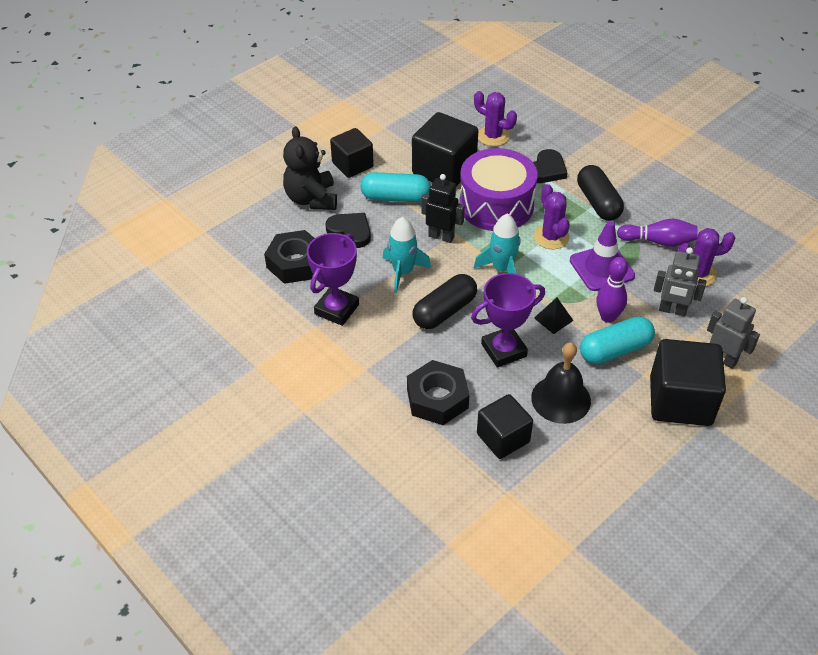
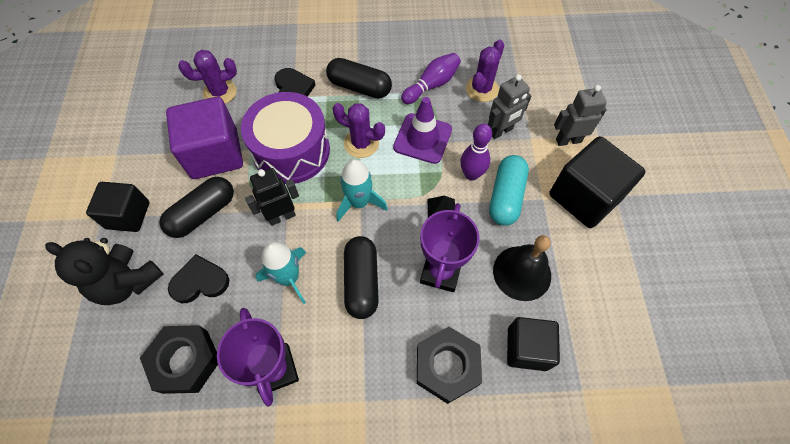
camera: 50 degrees left, 15 degrees up
turquoise capsule [360,172,431,202] -> black capsule [160,177,234,238]
black cube [412,112,478,186] -> purple cube [166,97,243,179]

